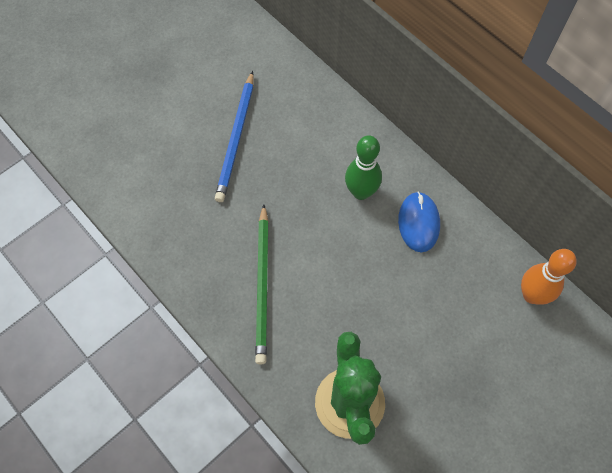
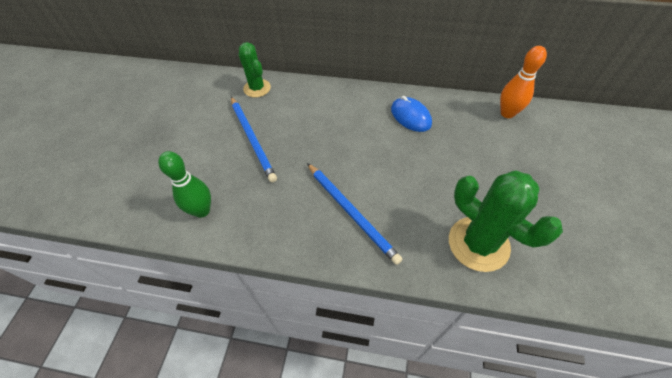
camera: 35 degrees left, 10 degrees down
green pencil [255,205,269,364] -> blue pencil [307,163,402,265]
green bowling pin [345,135,382,200] -> green bowling pin moved to [158,151,211,218]
none -> green cactus [238,42,271,97]

